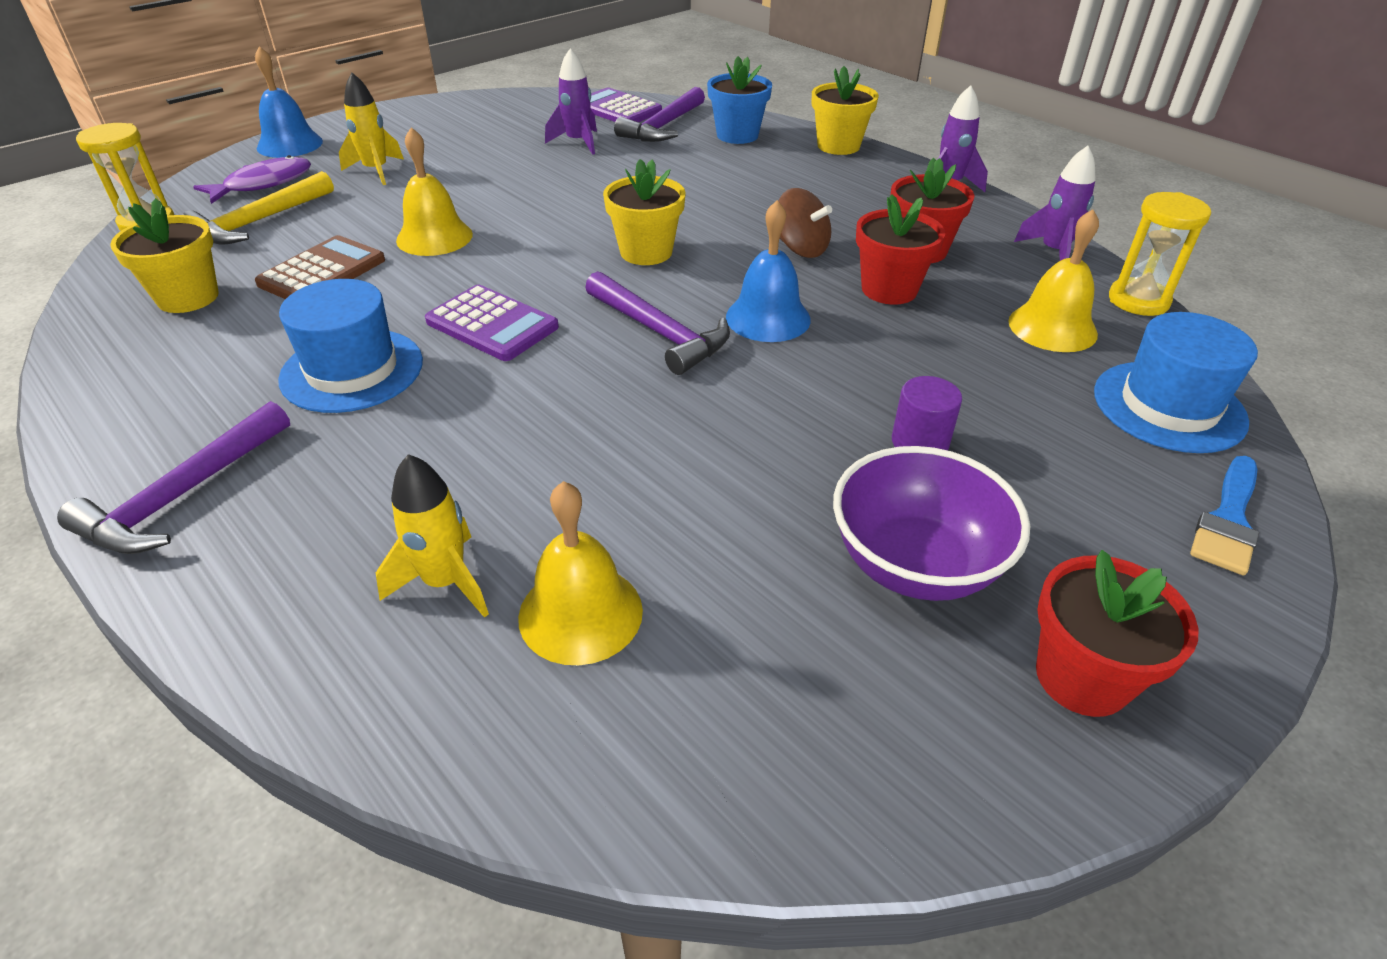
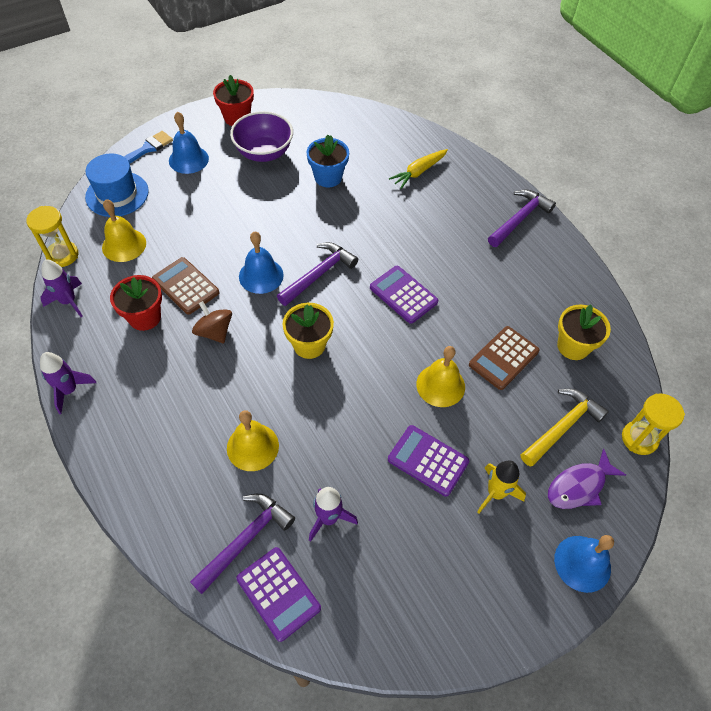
camera: 170 degrees left, 15 degrees up
blue hat [278,279,423,413] -> none
yellow rocket [376,454,489,618] -> yellow carrot [389,149,448,189]
yellow bell [518,481,643,665] -> yellow bell moved to [227,410,279,471]
purple hammer [585,271,730,375] -> purple hammer turned 75 degrees clockwise [277,242,358,306]
blue flower pot [707,56,772,144] -> blue flower pot moved to [306,135,349,187]
yellow flower pot [812,66,879,155] -> none
red flower pot [856,194,945,305] -> brown calculator [152,257,219,315]
purple cylinder [892,376,962,450] -> none
none -> blue bell [169,111,209,174]
none -> purple calculator [388,425,469,497]

